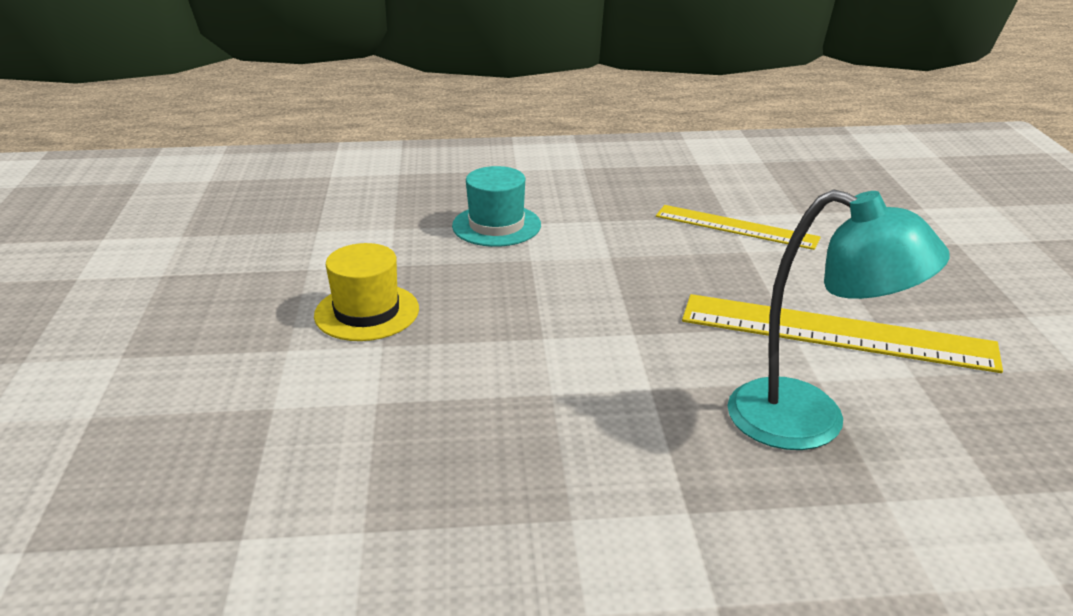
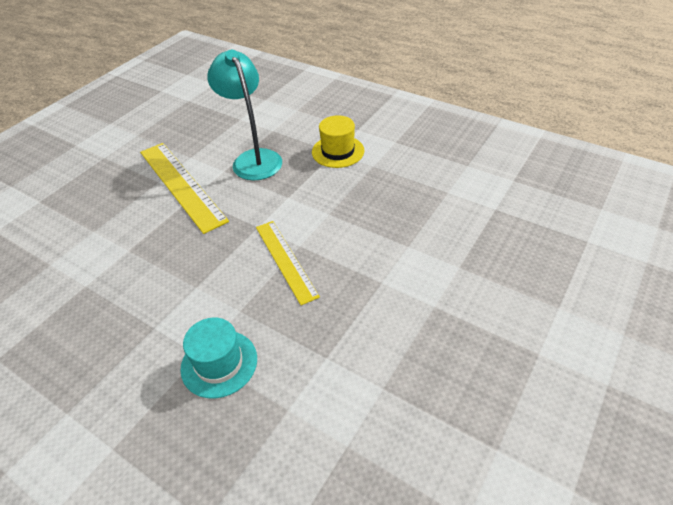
camera: 140 degrees left, 15 degrees up
yellow hat [314,243,419,341] -> yellow hat moved to [312,115,365,168]
yellow ruler [656,205,821,250] -> yellow ruler moved to [256,221,320,305]

